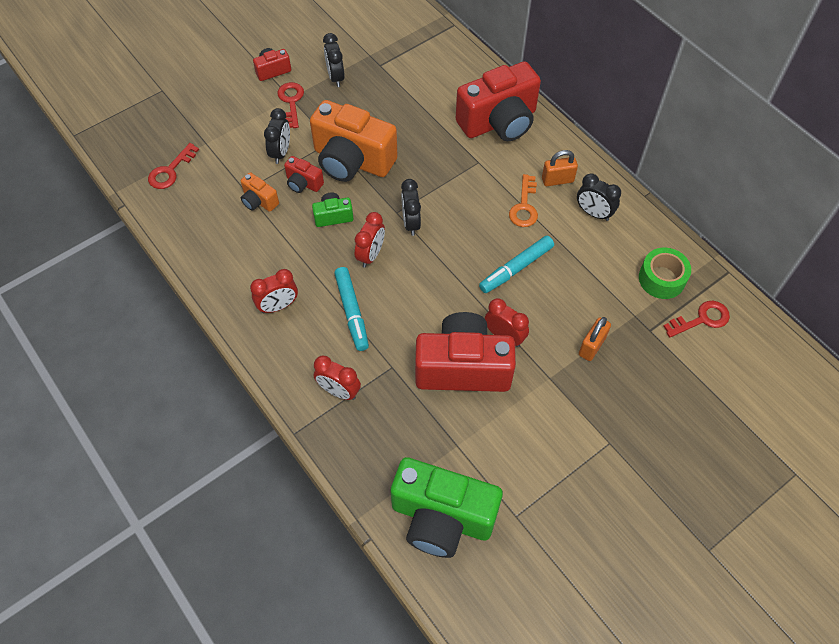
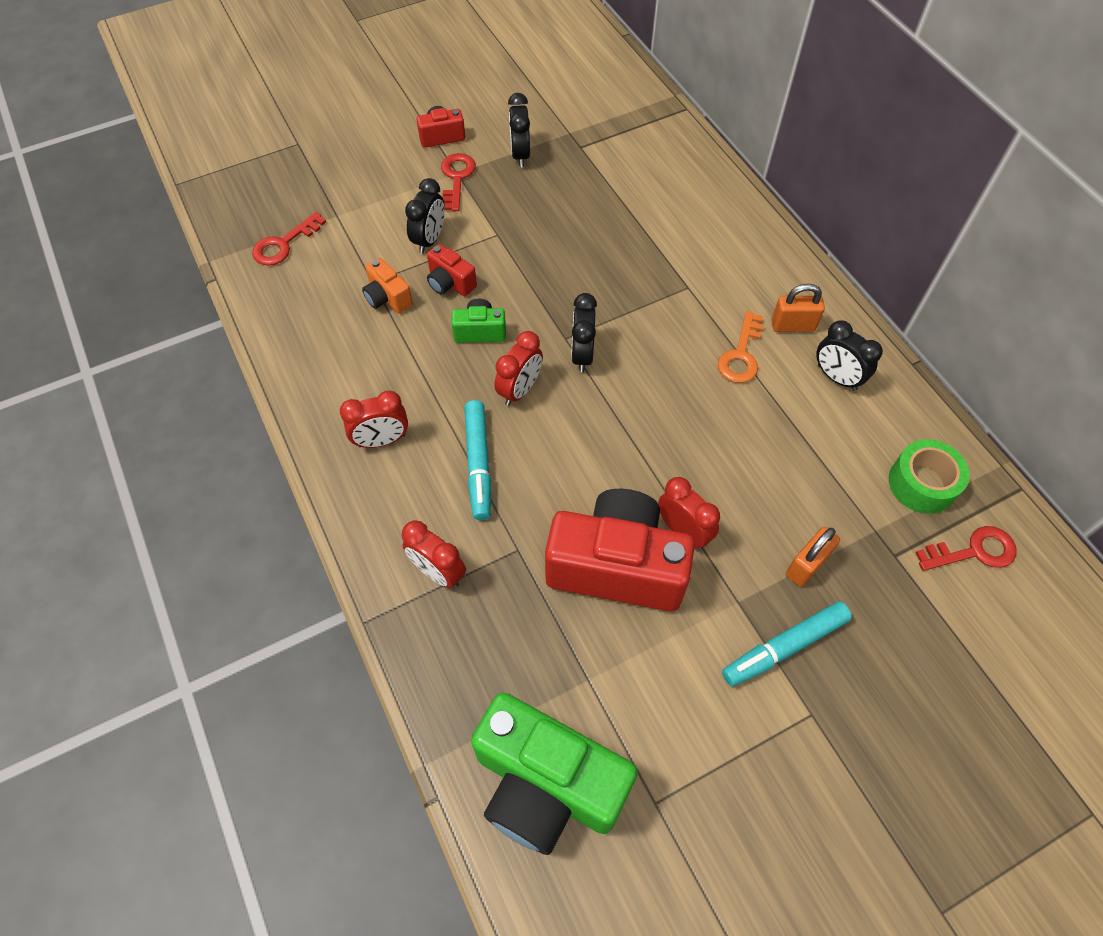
camera: 10 degrees right, 0 degrees up
orange camera [310,100,398,182] -> none
red camera [456,61,541,141] -> none
turquoise marker [479,236,554,293] -> turquoise marker moved to [722,601,852,686]

